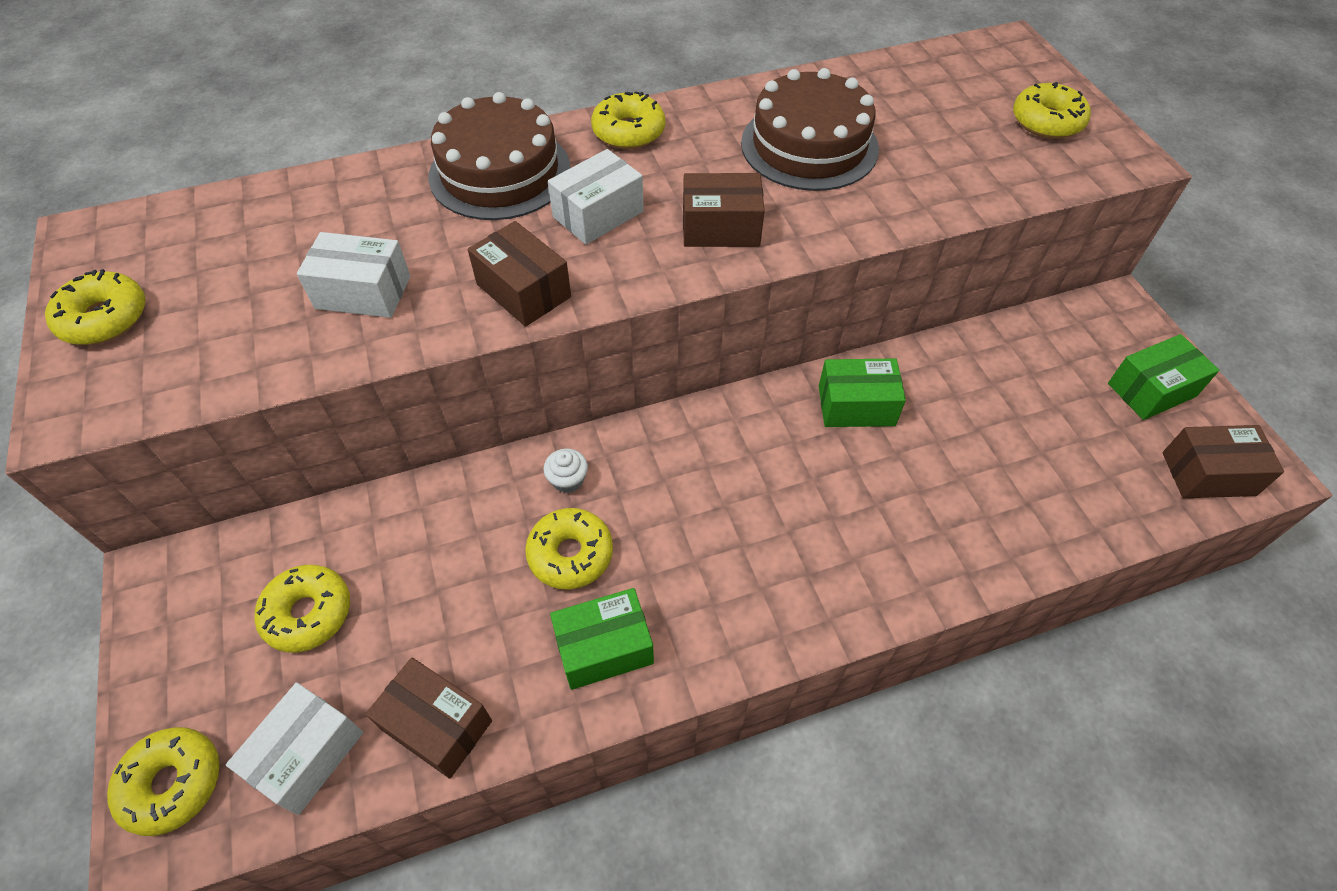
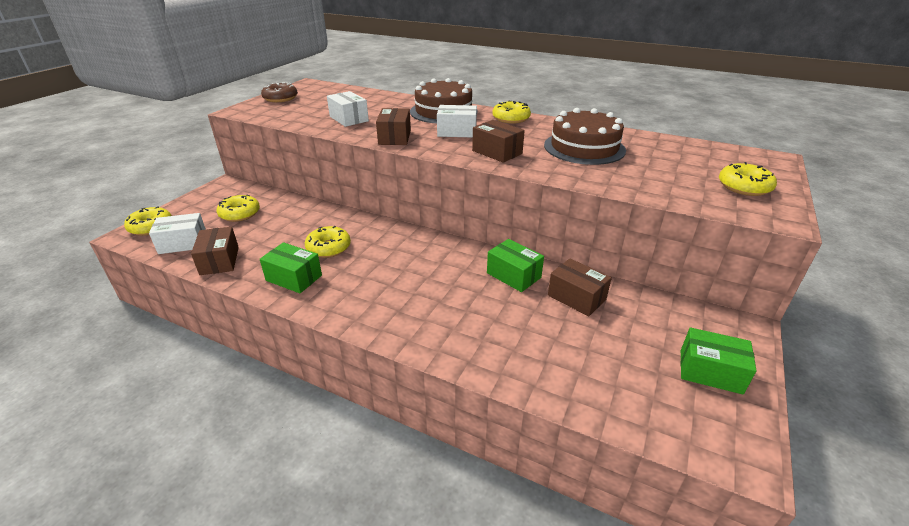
camera: 45 degrees right, 20 degrees down
yellow donut [45,269,146,345] -> brown donut [261,82,298,102]
white cupcake [544,448,588,493] -> none
brown box [1163,425,1284,498] -> brown box moved to [548,258,612,316]

